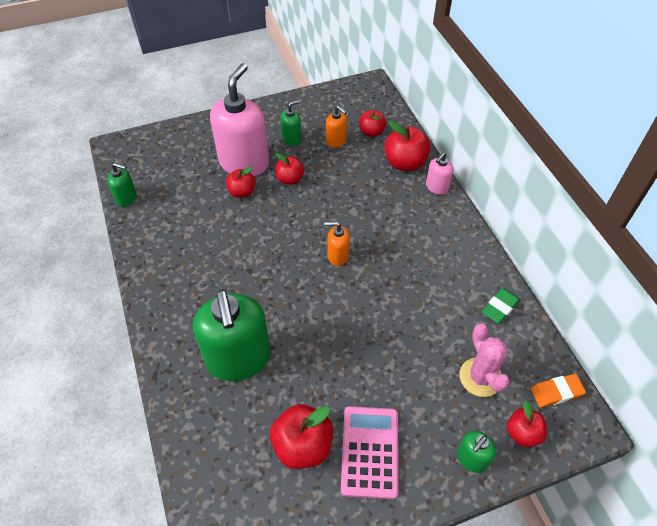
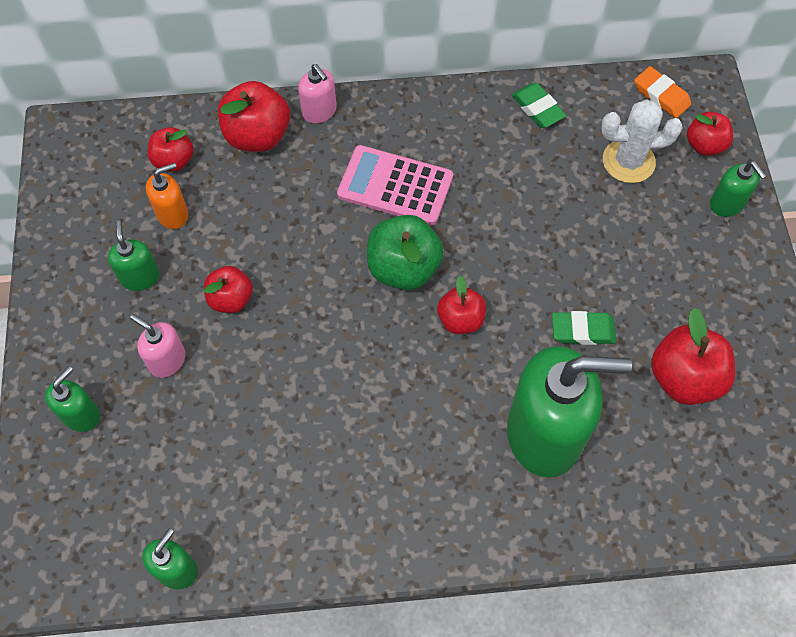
camera: 75 degrees left, 10 degrees up
pink soap dispenser [210,63,269,176] -> pink soap dispenser [130,314,185,378], size x0.46
red apple [226,166,256,198] -> red apple moved to [437,276,486,334]
orange soap dispenser [324,222,350,266] -> green apple [367,215,444,290]
pink calculator [341,406,398,499] -> pink calculator moved to [337,145,453,225]
pink cactus [459,323,510,397] -> white cactus [601,99,683,183]
orange eraser [531,374,586,407] -> orange eraser turned 45 degrees counterclockwise [634,66,691,118]
none -> green soap dispenser [45,366,100,432]
none -> green eraser [552,311,616,345]

